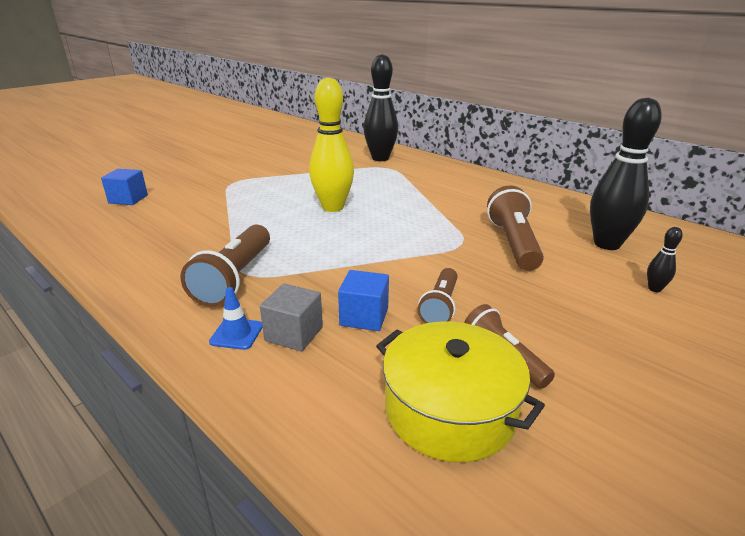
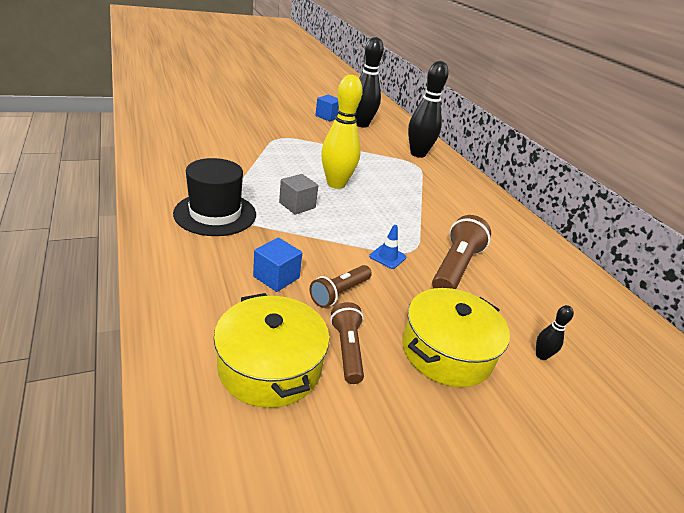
camera: 20 degrees right, 5 degrees up
blue cube [101,169,148,205] -> blue cube moved to [315,95,339,121]
brown flashlight [180,225,270,307] -> black hat [173,158,256,236]
blue traffic cone [209,287,263,350] -> blue traffic cone moved to [369,225,406,269]
grey cube [260,283,323,351] -> grey cube moved to [279,174,318,215]
black bowling pin [590,97,662,250] -> black bowling pin moved to [355,37,384,128]
none -> yellow pot [402,288,510,387]

